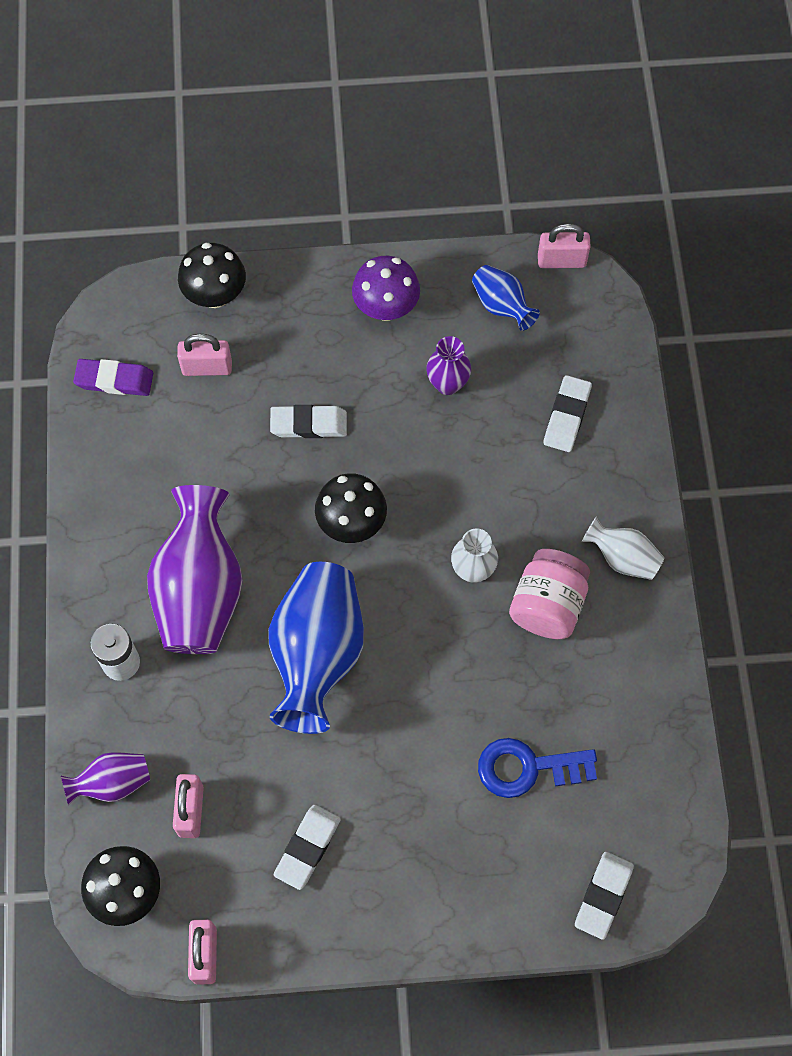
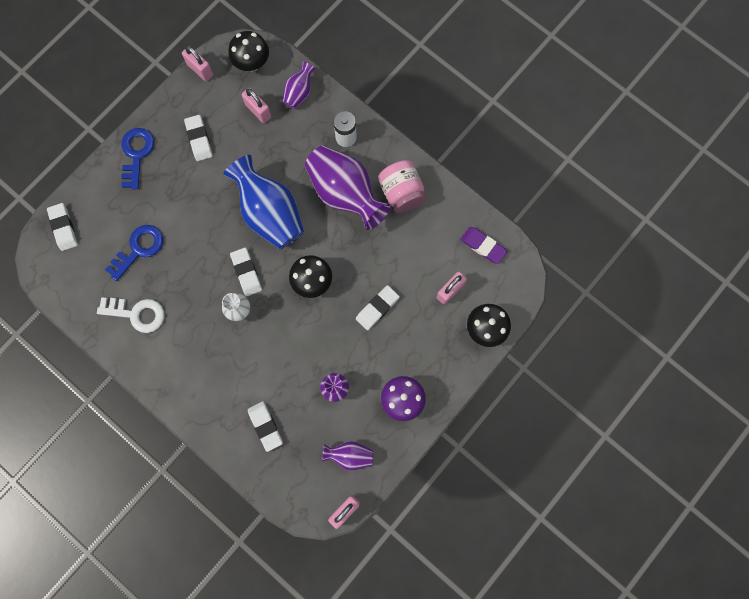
camera: 135 degrees right, 10 degrees up
purple eraser [73,359,153,396] -> purple eraser turned 75 degrees clockwise [460,227,508,264]
blue vase [472,265,540,331] -> purple vase [322,441,373,471]
pink jar [509,549,590,639] -> pink jar moved to [378,160,426,213]
white vase [582,517,664,580] -> none
none -> white key [97,297,164,333]
none -> blue key [121,128,154,189]
none -> white eraser [230,247,262,296]

